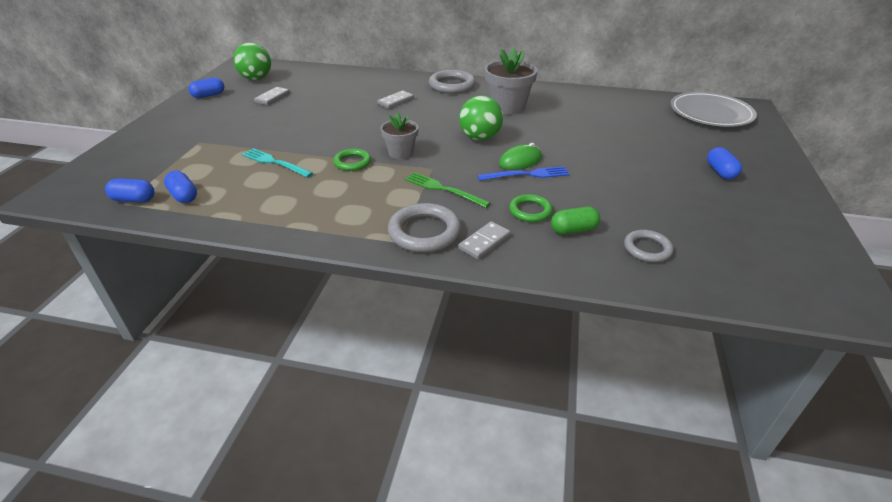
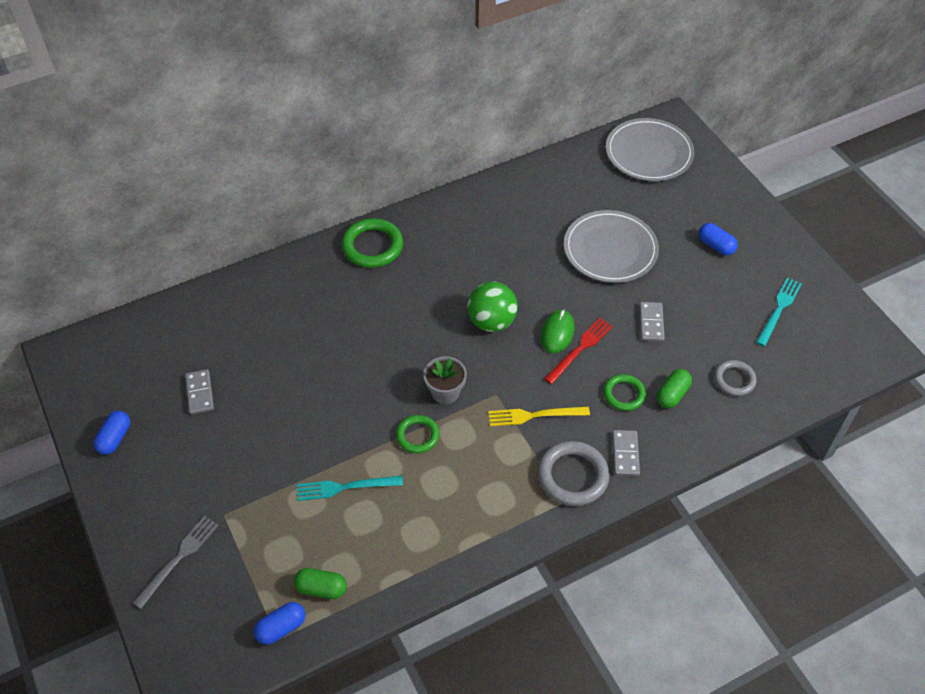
camera: 40 degrees left, 15 degrees up
blue capsule [164,171,197,203] -> green capsule [294,568,347,599]
green ball [233,42,271,80] -> none
grey domino [377,90,414,109] -> grey domino moved to [639,302,665,342]
green fork [405,172,491,208] -> yellow fork [488,406,590,426]
grey ring [429,70,476,94] -> green ring [341,218,403,268]
blue fork [477,166,569,181] -> red fork [544,318,613,384]
grey flower pot [484,48,538,115] -> none
none -> grey fork [133,516,219,609]
none -> grey plate [564,210,659,283]
none -> turquoise fork [756,277,802,347]

